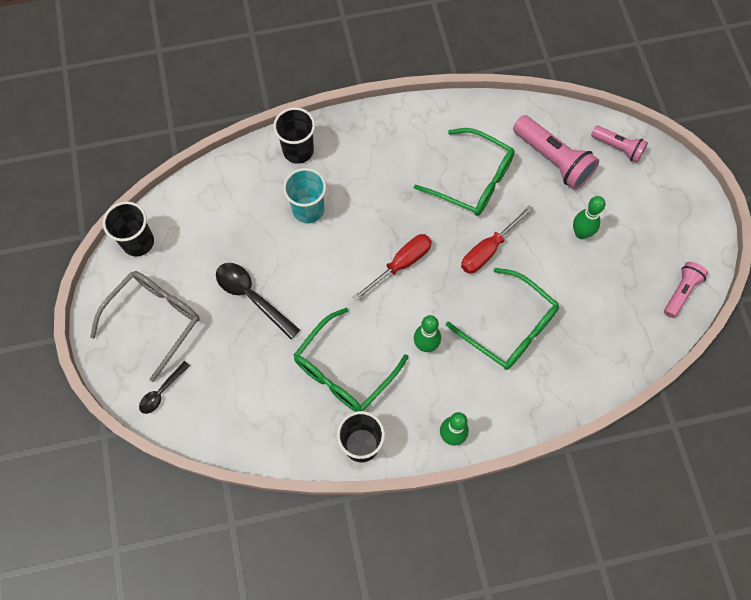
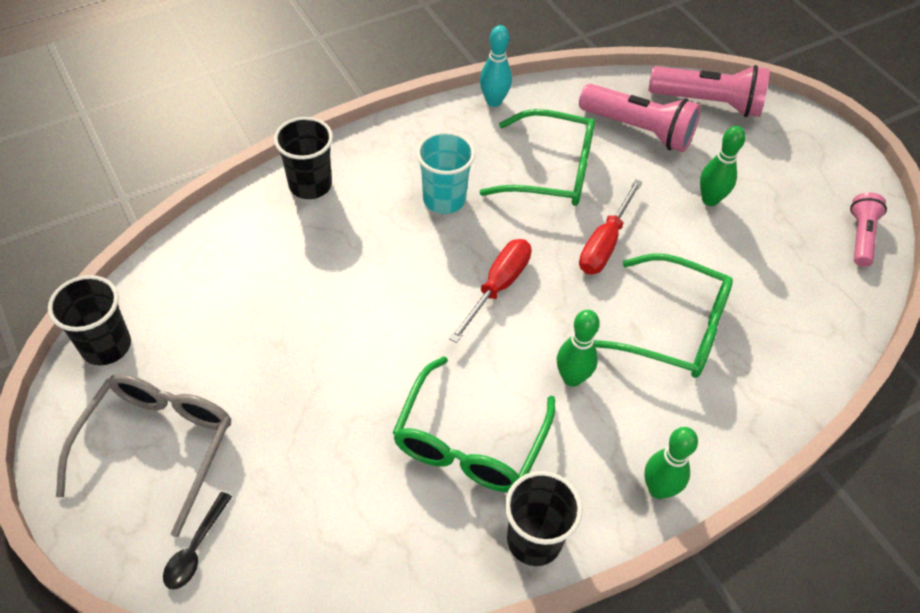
camera: 20 degrees left, 15 degrees down
black spoon [216,263,300,339] -> none
turquoise cup [283,168,326,223] -> turquoise cup moved to [416,131,475,214]
pink flashlight [591,125,648,163] -> pink flashlight [649,65,770,117], size x1.66
none -> turquoise bowling pin [480,25,512,107]

